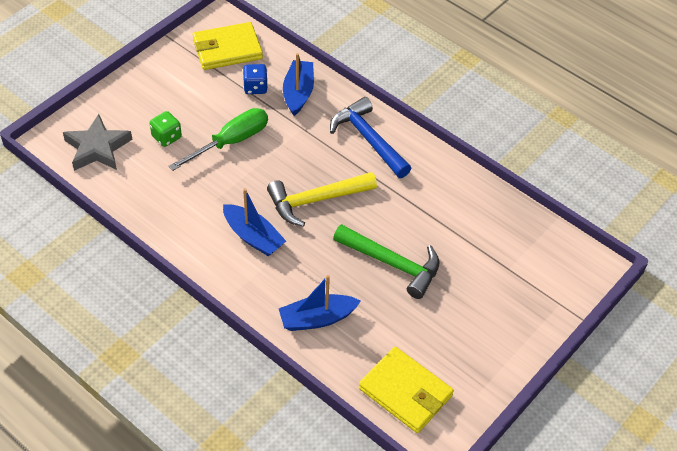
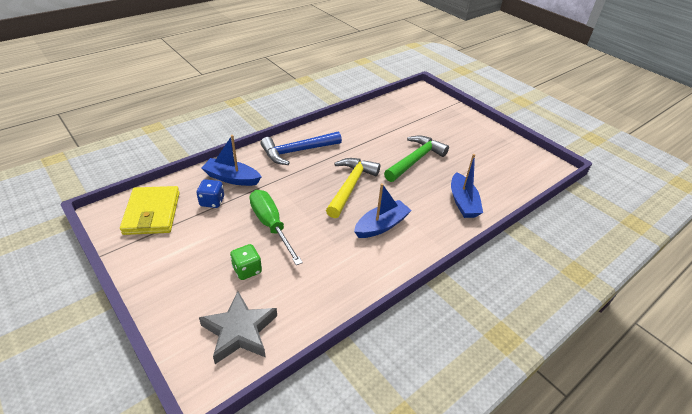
camera: 80 degrees left, 10 degrees down
yellow hammer [267,172,377,227] -> yellow hammer turned 150 degrees counterclockwise [326,158,380,218]
yellow wallet [359,347,454,433] -> none

